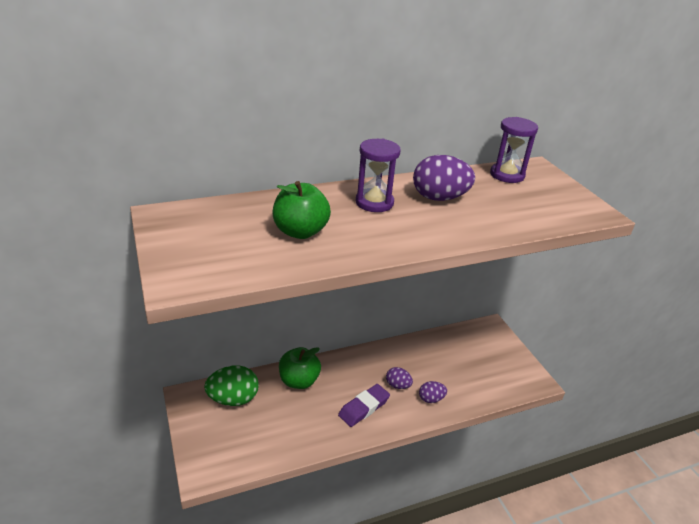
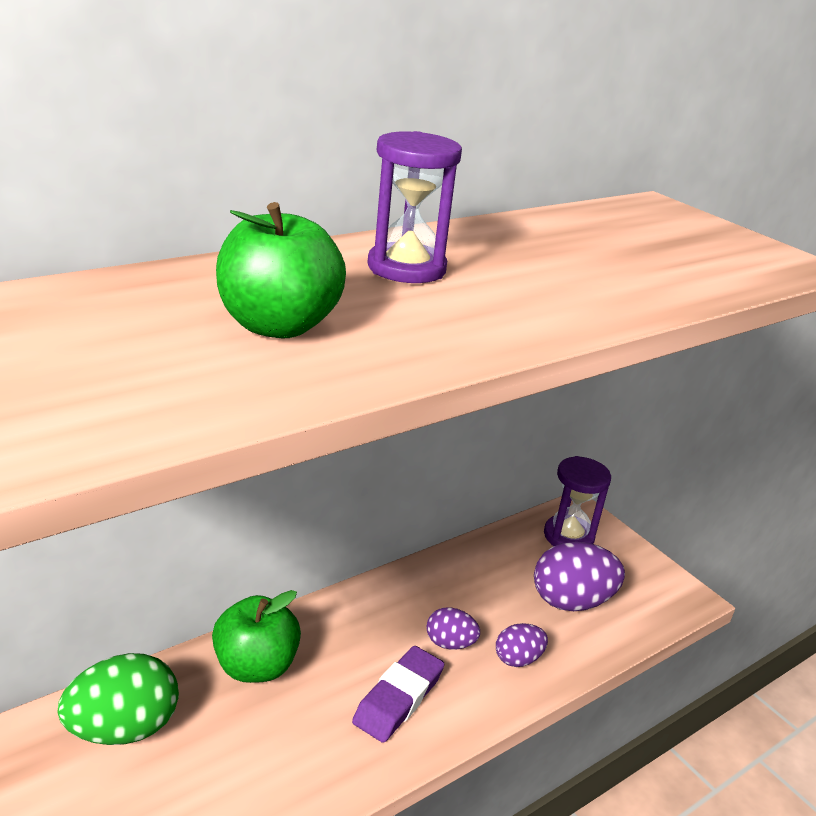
camera: 15 degrees left, 5 degrees down
purple egg [413,155,475,201] -> purple egg moved to [534,542,625,611]
purple hourglass [490,117,538,183] -> purple hourglass moved to [544,456,611,546]

